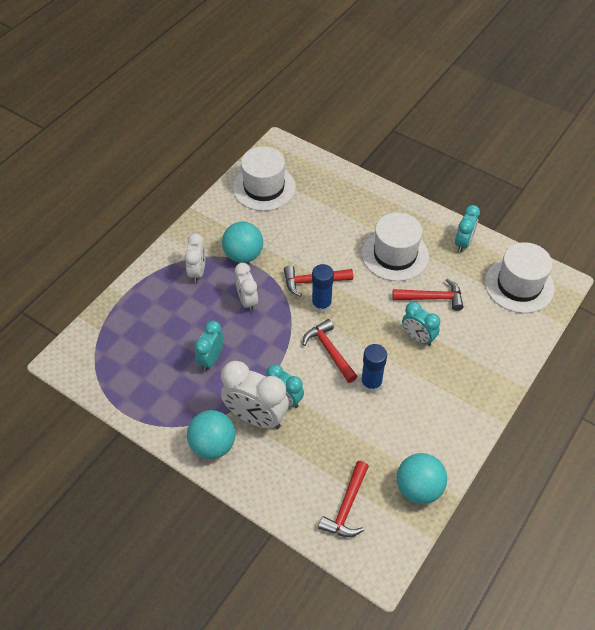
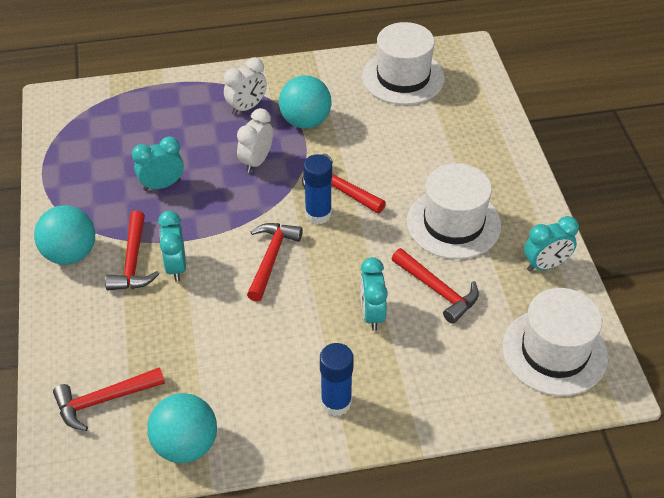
camera: 45 degrees right, 5 degrees down
white clock [221,361,289,429] -> red hammer [105,211,159,290]
blue glue stick [361,344,387,393] -> blue glue stick moved to [320,343,354,416]

